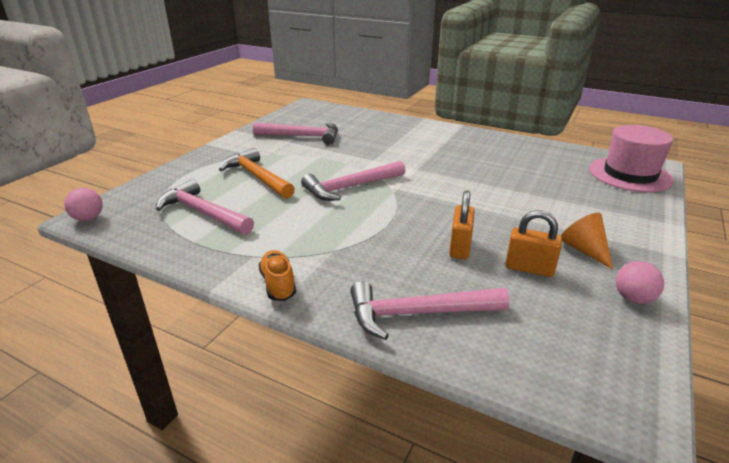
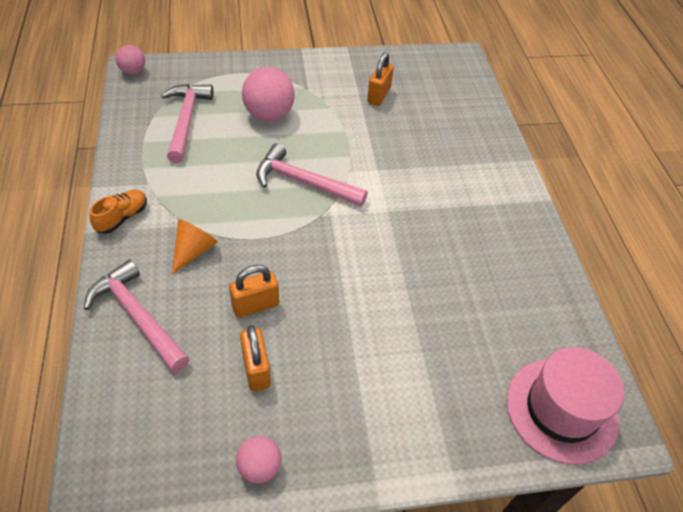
camera: 50 degrees right, 20 degrees up
orange hammer [219,148,295,199] -> pink ball [242,67,295,121]
pink hammer [253,122,338,145] -> orange padlock [367,52,394,106]
orange cone [561,213,613,269] -> orange cone moved to [172,219,218,274]

